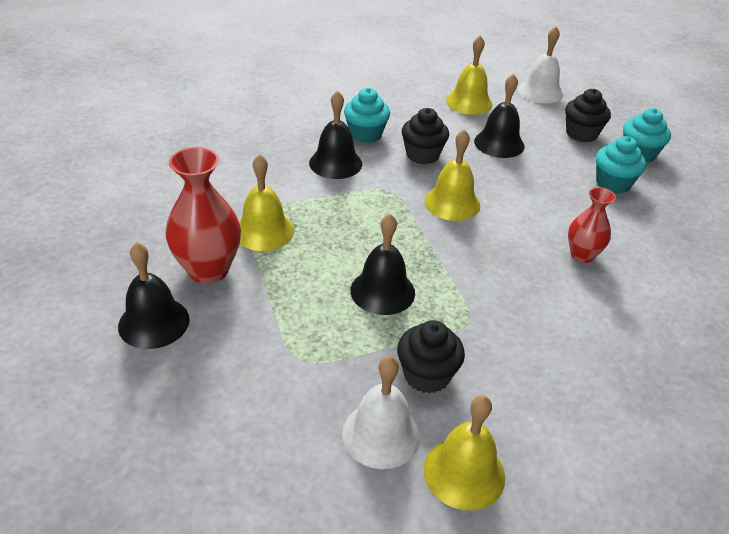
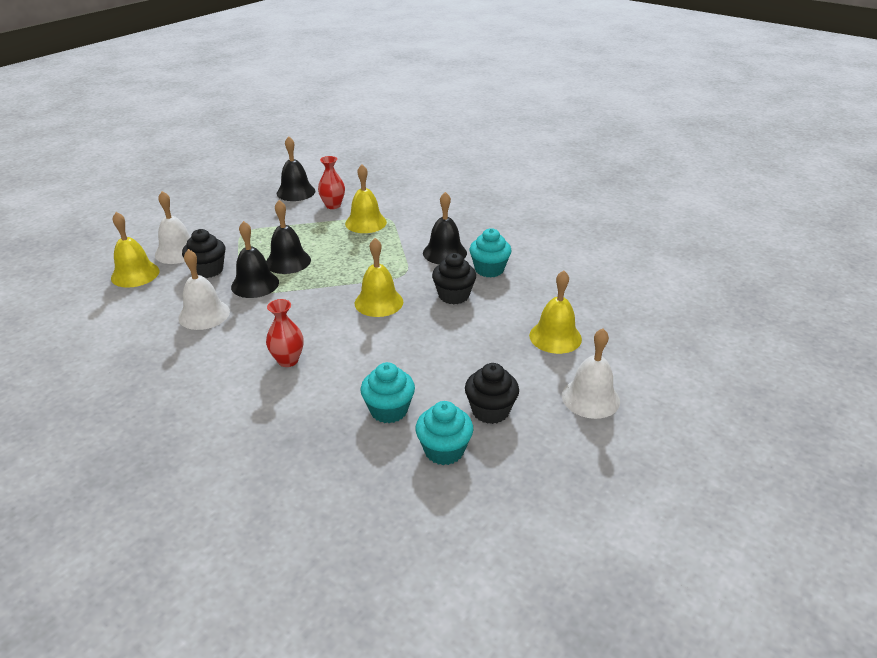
camera: 100 degrees right, 5 degrees down
red vase [166,147,241,284] -> red vase [318,156,345,209], size x0.61
black bell [474,73,525,158] -> black bell moved to [231,221,279,298]
none -> white bell [178,249,230,330]

